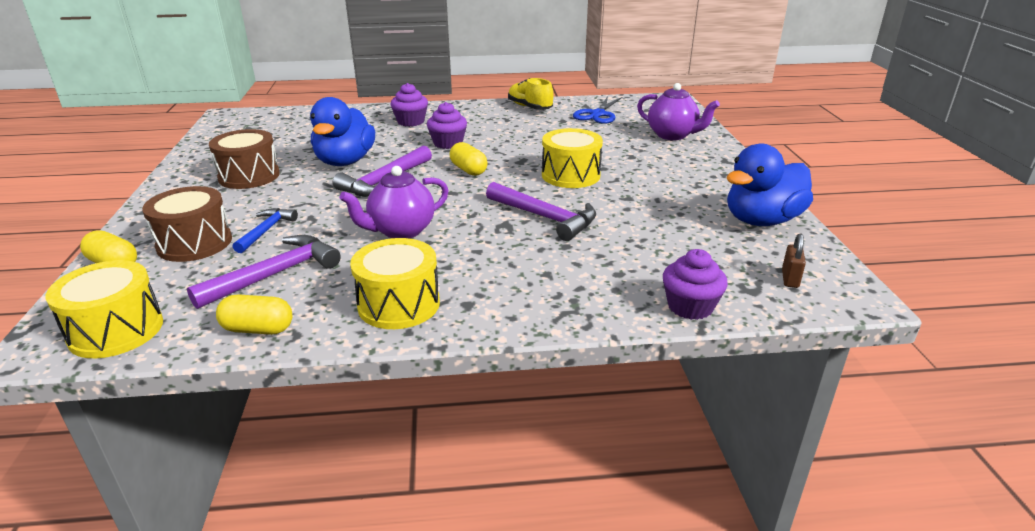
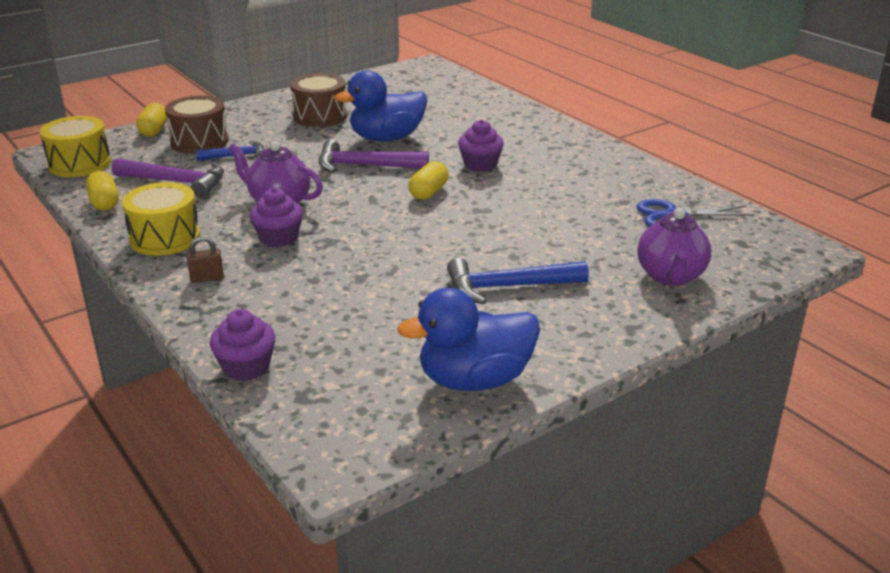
camera: 60 degrees right, 0 degrees up
purple cupcake [390,83,428,127] -> purple cupcake moved to [250,188,303,247]
purple hammer [486,182,596,241] -> none
yellow shoe [508,78,553,110] -> none
yellow drum [542,128,603,188] -> none
blue duck [727,143,813,226] -> blue duck turned 45 degrees counterclockwise [397,287,540,391]
brown padlock [782,234,806,288] -> brown padlock moved to [187,236,224,283]
none -> blue hammer [447,258,589,304]

